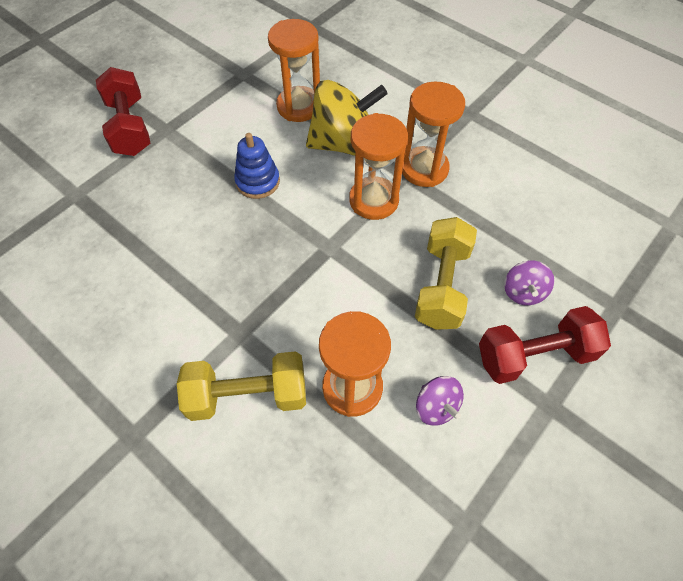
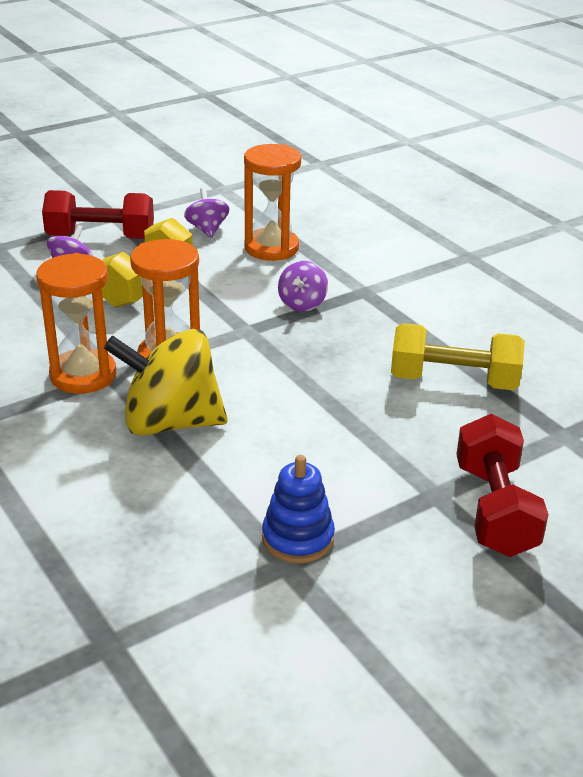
camera: 165 degrees left, 25 degrees down
yellow dumbbell [177,351,306,421] -> yellow dumbbell moved to [391,323,525,390]
blue stacking toy [234,133,280,199] -> blue stacking toy moved to [262,455,335,563]
orange hourglass [268,19,320,122] -> none
none -> purple spinning top [278,261,328,312]

